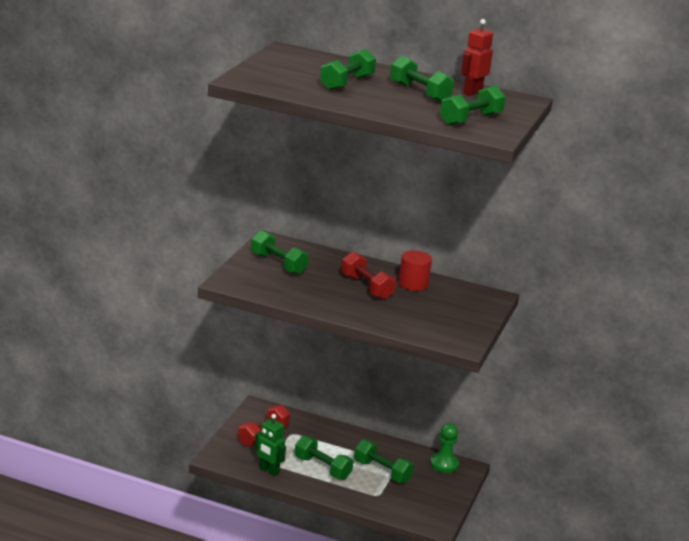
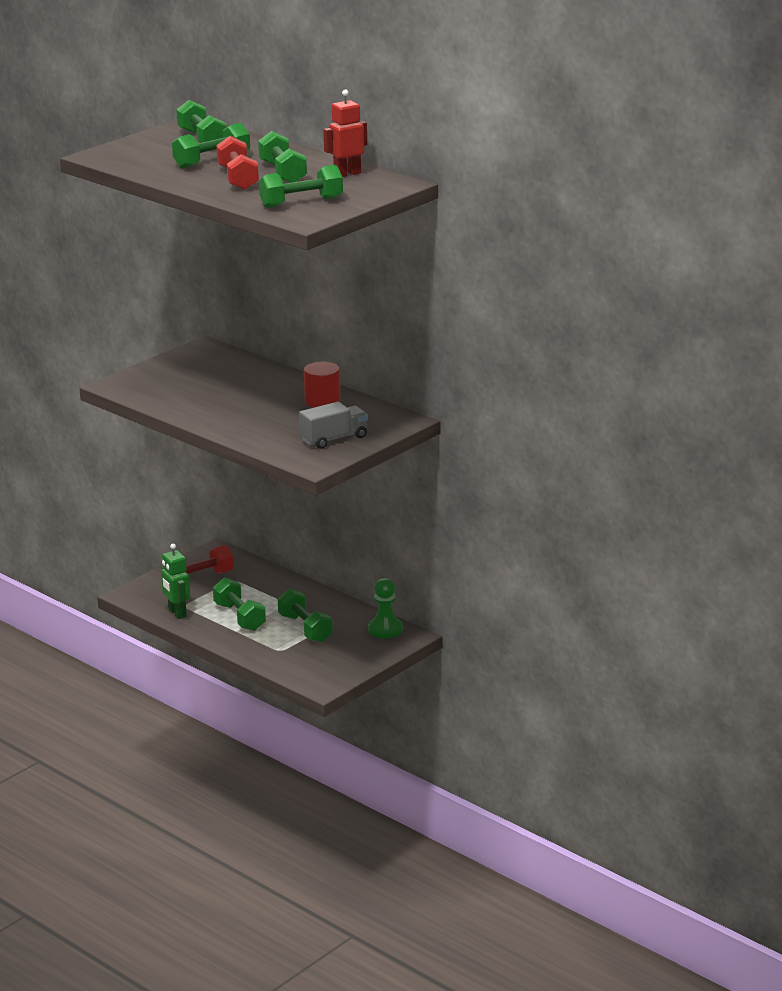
camera: 25 degrees right, 0 degrees up
green dumbbell [251,230,309,275] -> green dumbbell moved to [176,100,227,143]
red dumbbell [341,251,396,300] -> red dumbbell moved to [216,136,259,190]
none -> grey truck [299,402,368,449]

